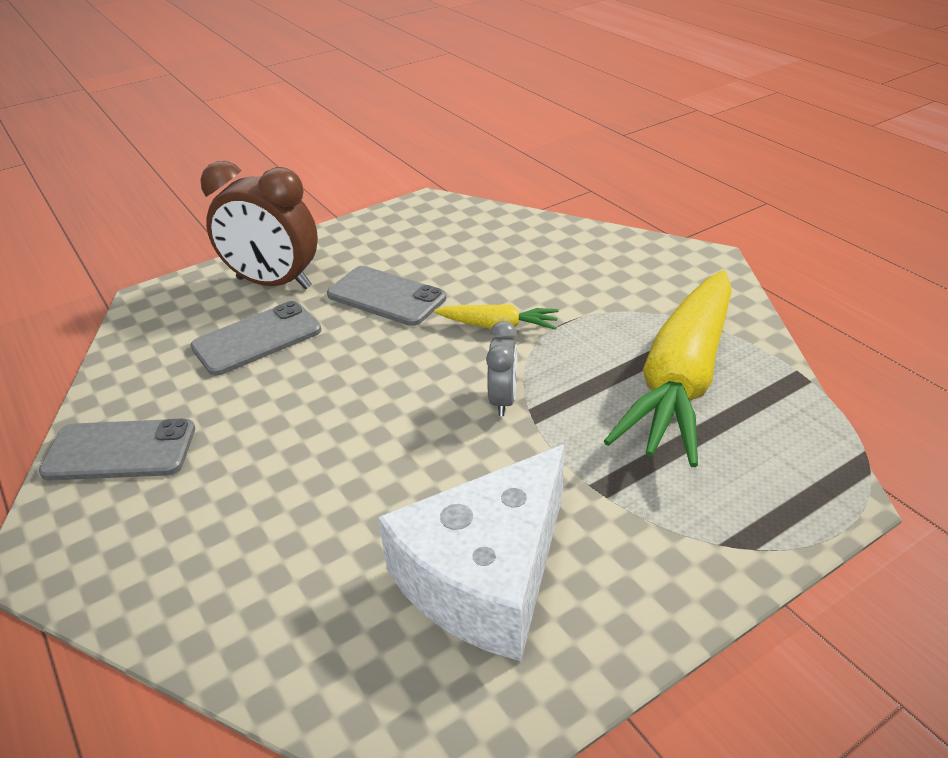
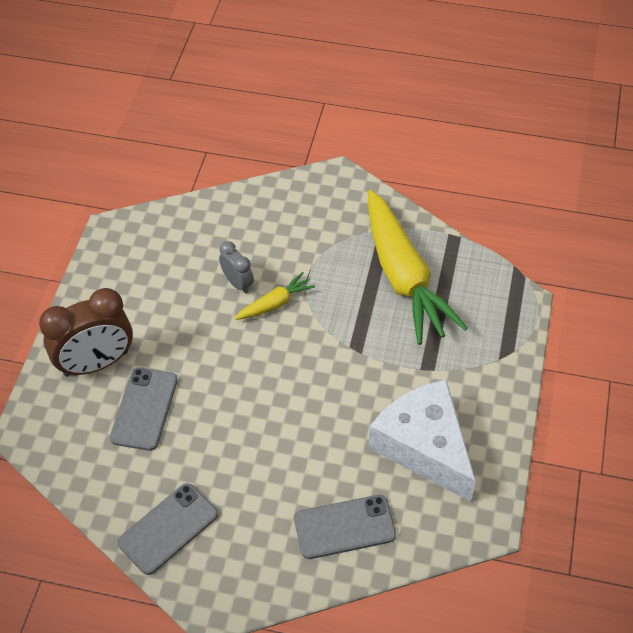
camera: 45 degrees left, 15 degrees up
grey phone [327,266,446,326] -> grey phone moved to [294,495,396,559]
white cheese [378,445,564,661] -> white cheese turned 150 degrees clockwise [369,379,476,502]
grey clock [486,321,517,416] -> grey clock moved to [219,241,254,294]

